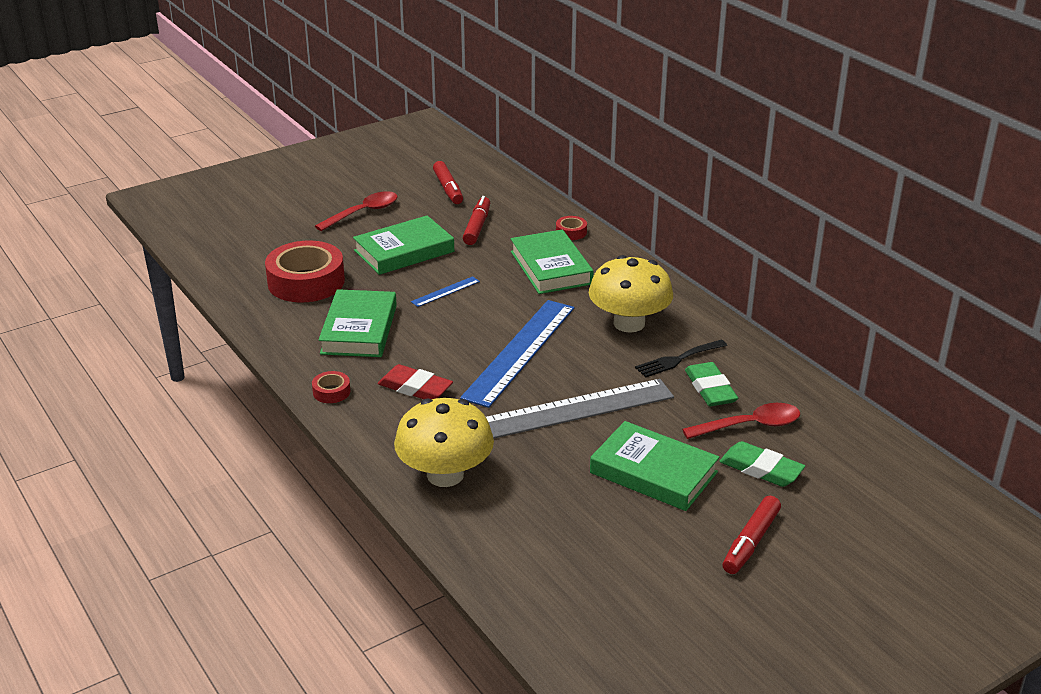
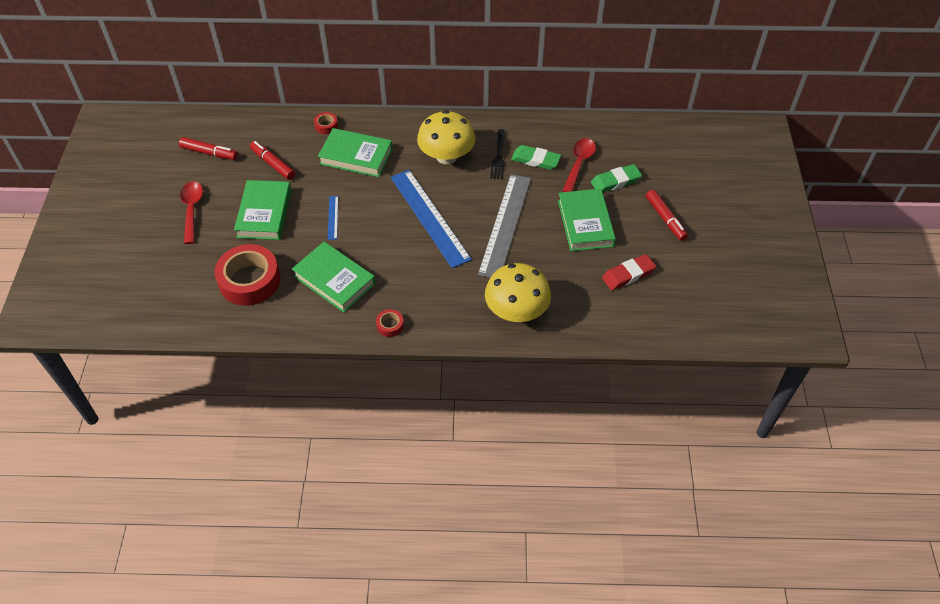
camera: 55 degrees left, 20 degrees up
red eraser [378,364,453,399] -> red eraser moved to [602,254,656,290]
green book [590,421,720,511] -> green book turned 75 degrees counterclockwise [558,189,616,251]

